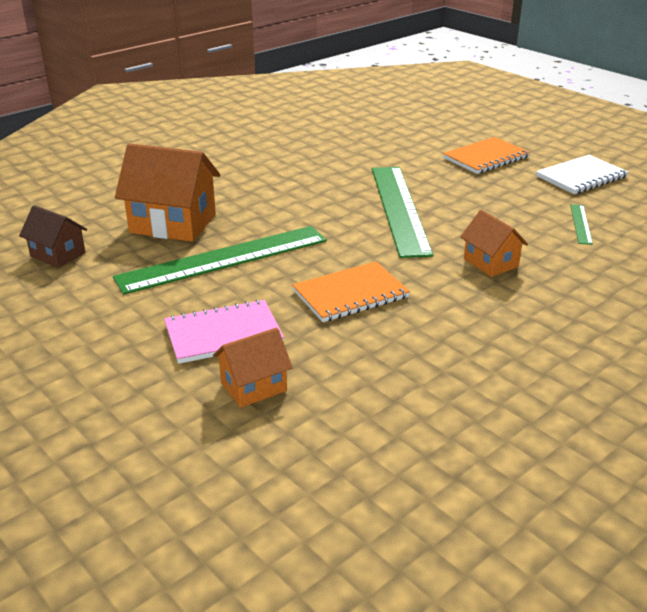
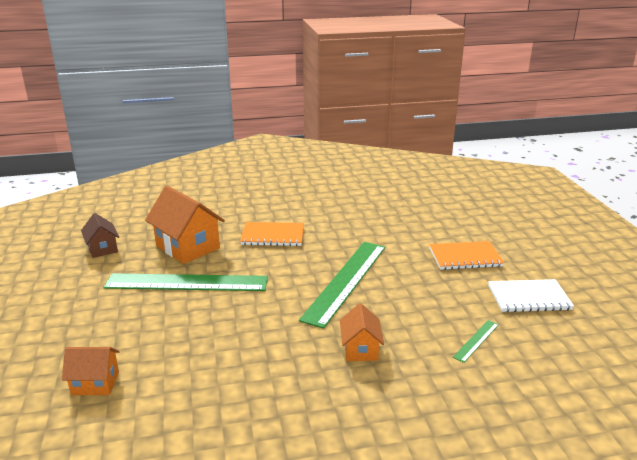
camera: 30 degrees right, 5 degrees down
pink notebook [164,299,284,364] -> none
orange notebook [292,262,410,322] -> orange notebook moved to [240,222,304,246]

